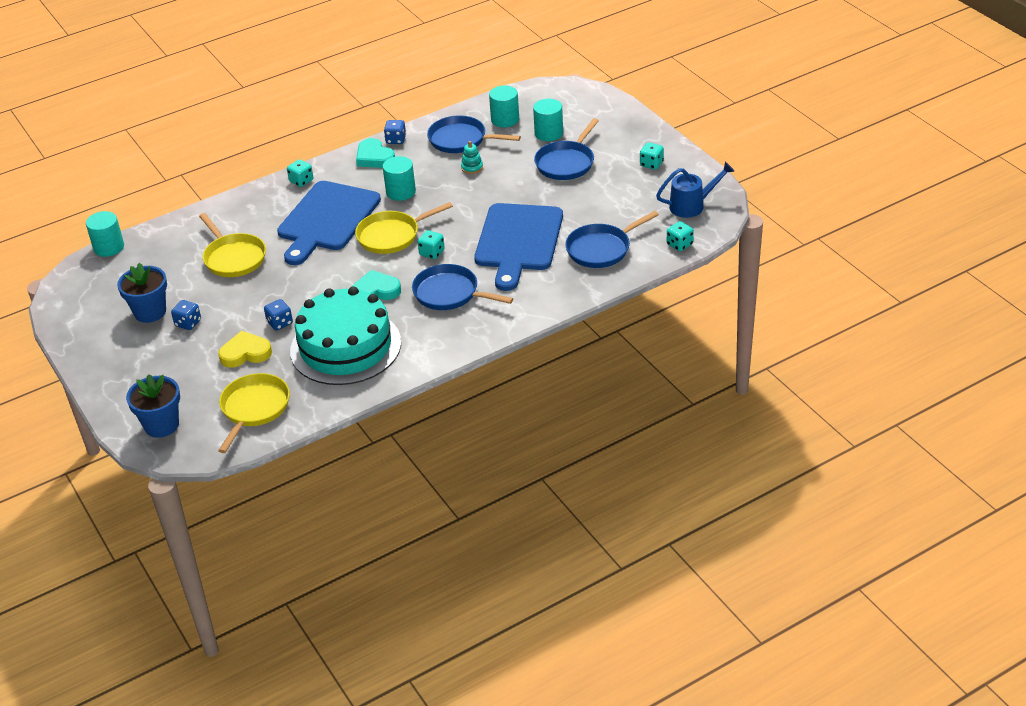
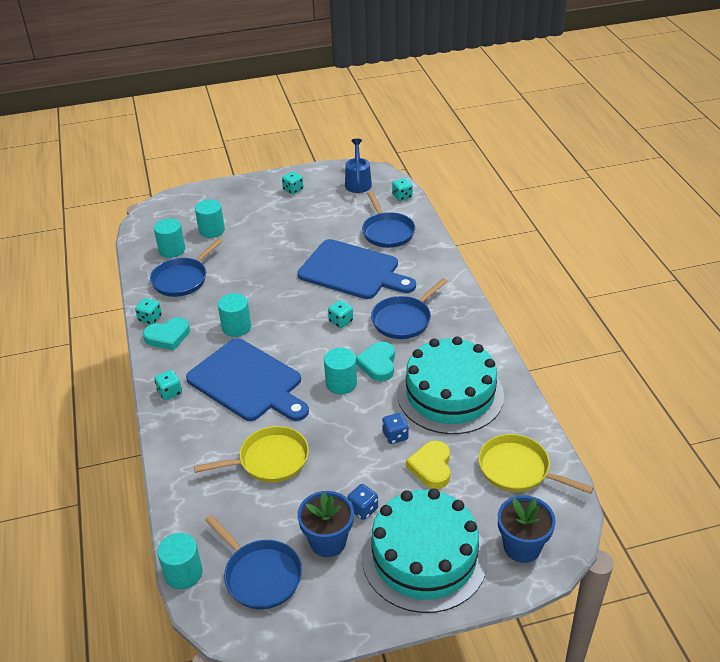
camera: 75 degrees left, 0 degrees up
yellow pan [355,202,453,254] -> none
blue dice [384,120,406,144] -> turquoise dice [135,298,162,325]
turquoise stacking toy [461,141,483,174] -> none
blue pan [534,118,599,180] -> blue pan moved to [205,515,302,609]
none -> turquoise cylinder [324,348,357,395]
none -> turquoise cake [362,488,488,613]

